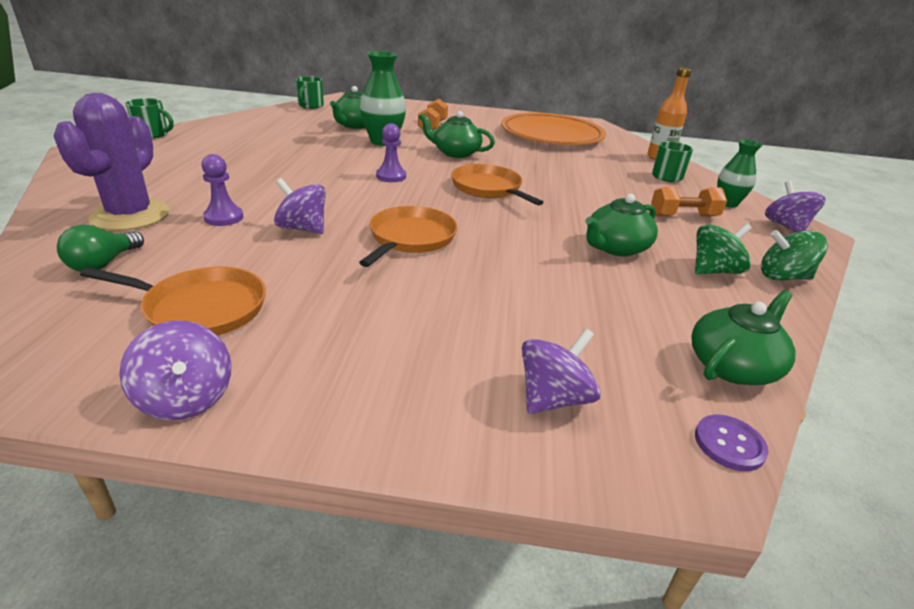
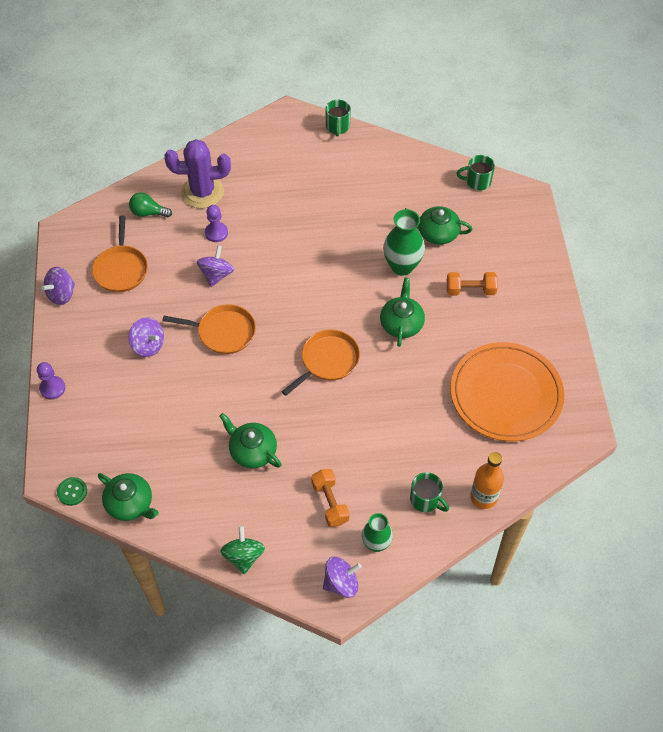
camera: 80 degrees right, 25 degrees up
purple pawn [376,123,406,182] -> purple pawn moved to [37,362,65,400]
purple spinning top [522,328,601,414] -> purple spinning top moved to [128,317,164,357]
green spinning top [695,223,752,274] -> none
purple button [695,415,769,471] -> green button [57,477,87,506]

